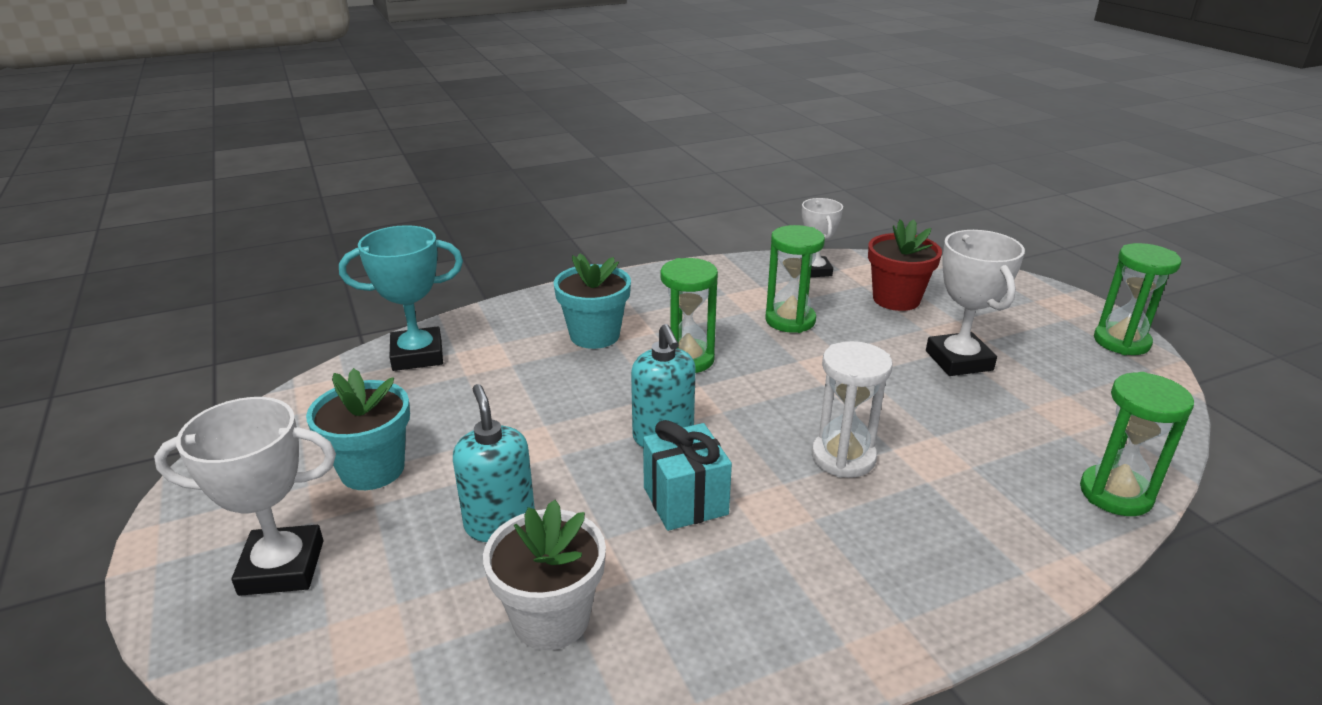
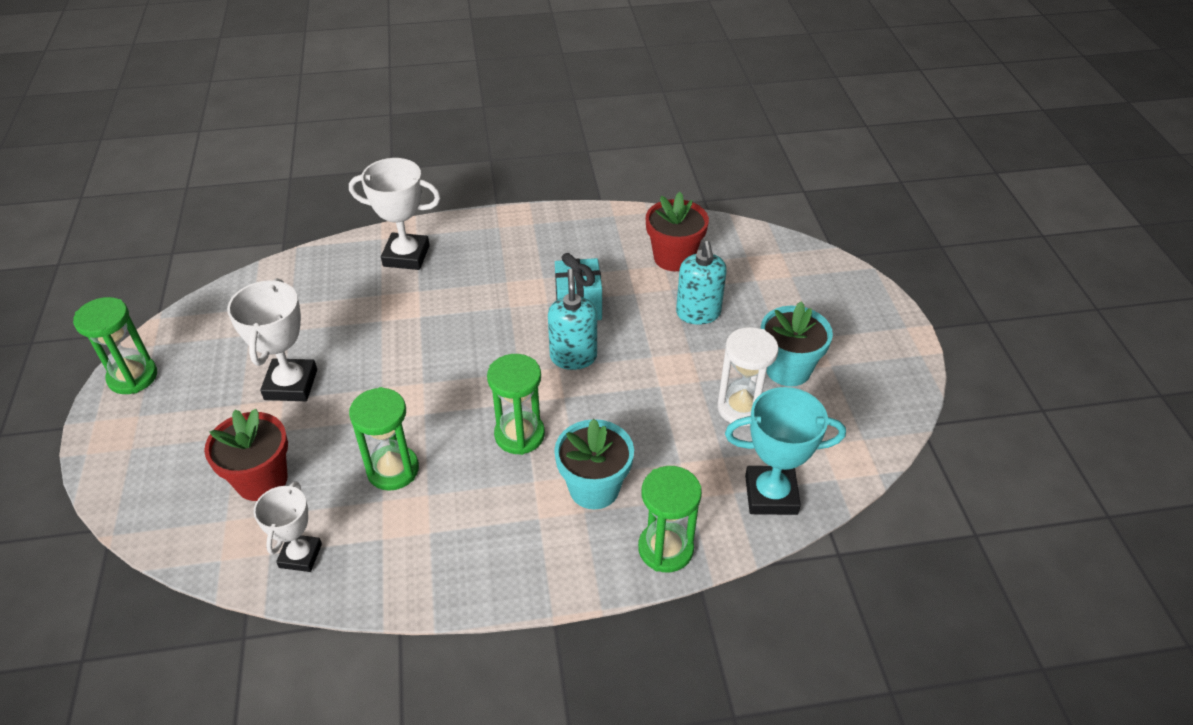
camera: 165 degrees left, 15 degrees up
white trophy [154,397,336,596] -> white trophy moved to [349,158,441,270]
white flower pot [483,500,606,650] -> red flower pot [646,192,709,271]
white hourglass [812,341,893,478] -> white hourglass moved to [717,327,779,426]
green hourglass [1080,372,1194,516] -> green hourglass moved to [638,466,702,572]

